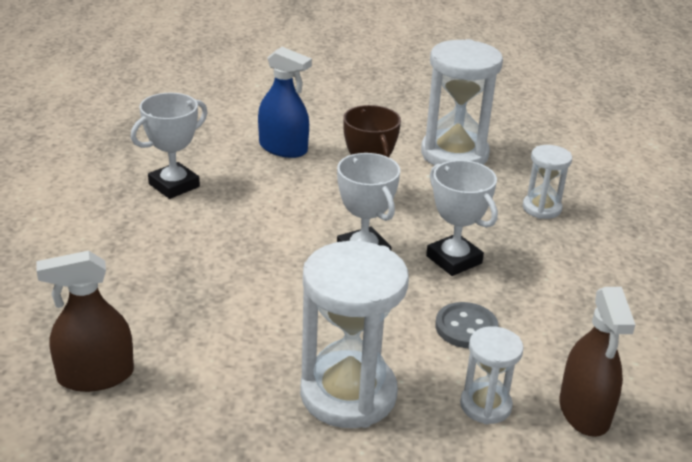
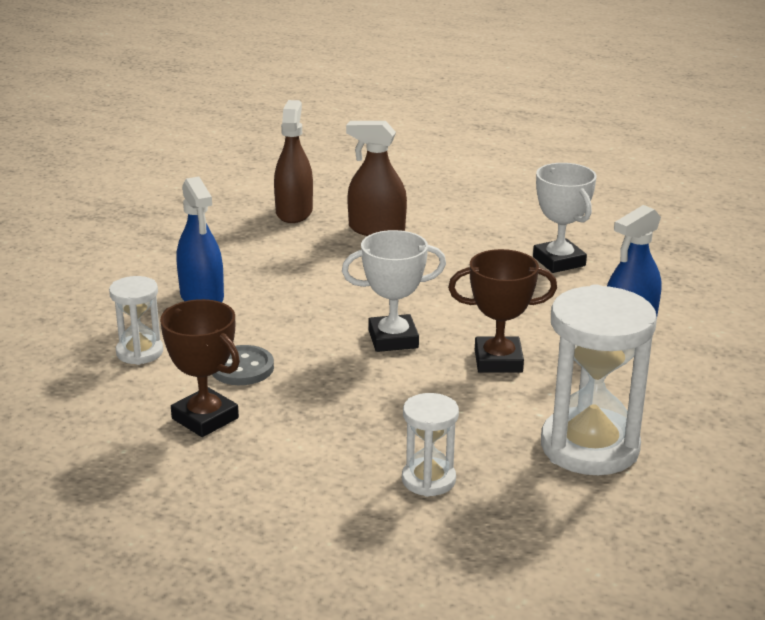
camera: 110 degrees right, 5 degrees down
white hourglass [300,241,409,428] -> blue spray bottle [176,177,224,302]
white trophy [426,160,498,276] -> none
brown spray bottle [560,287,635,437] -> brown spray bottle moved to [346,121,407,236]
none -> brown trophy [160,299,240,437]

